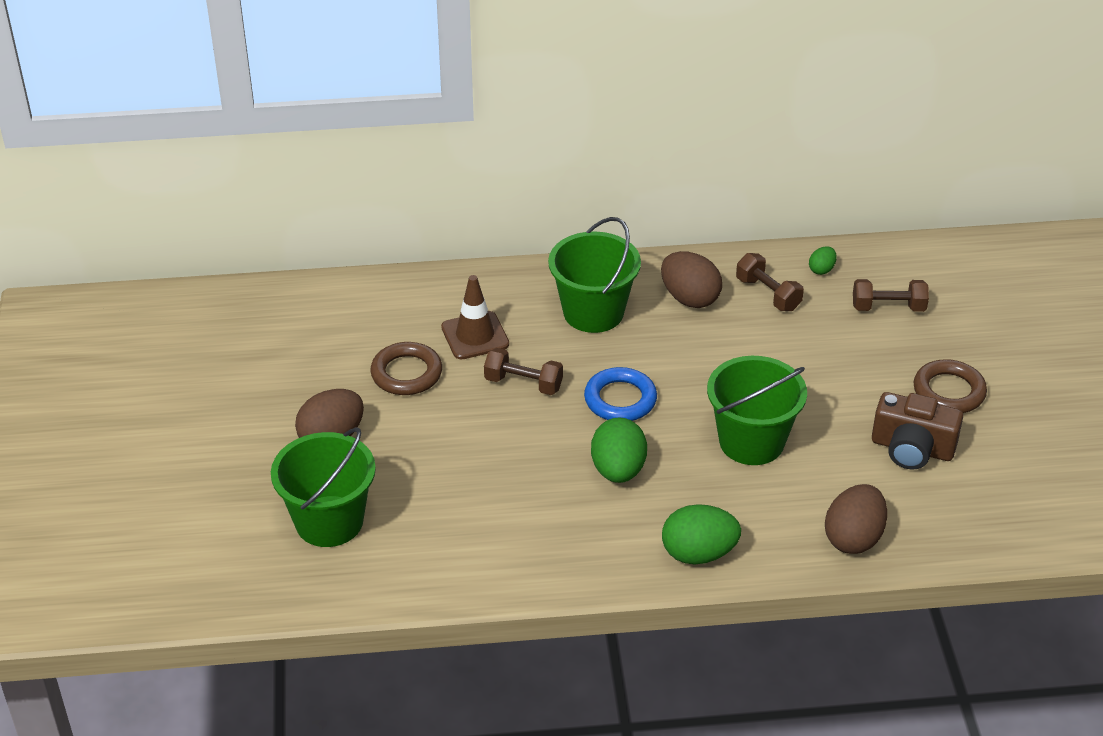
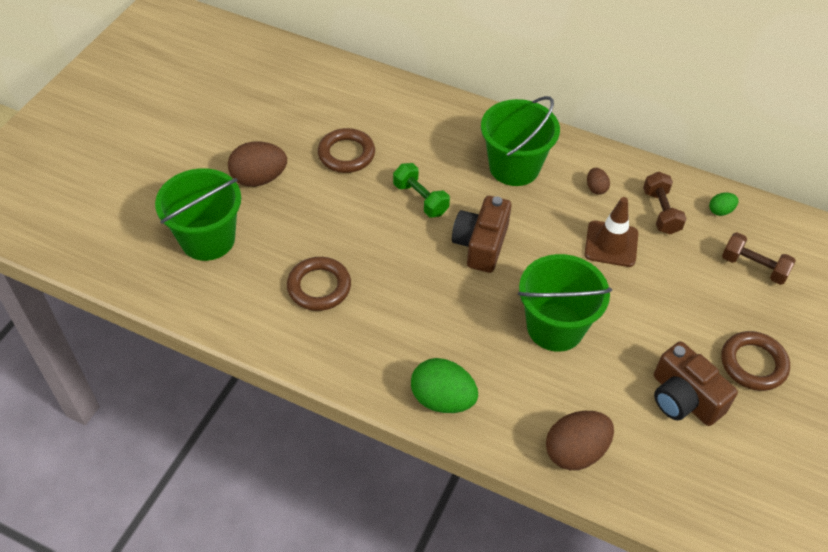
camera: 30 degrees right, 10 degrees up
brown traffic cone [441,275,509,359] -> brown traffic cone moved to [584,197,638,267]
brown dumbbell [484,348,563,395] -> green dumbbell [393,163,450,217]
blue ring [584,367,657,421] -> brown camera [452,196,511,273]
green egg [591,417,647,483] -> none
brown egg [661,251,722,308] -> brown egg [587,168,610,195], size x0.50
none -> brown ring [287,257,351,311]

